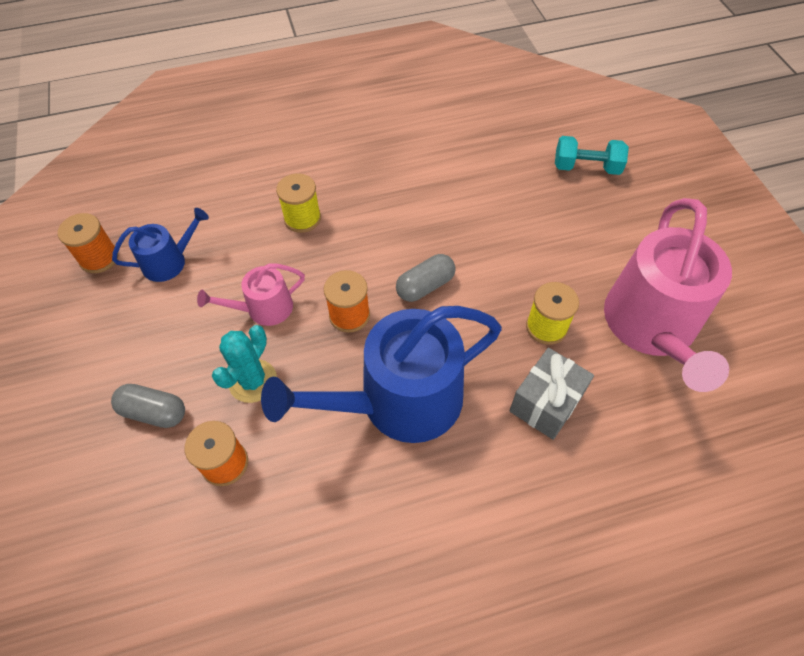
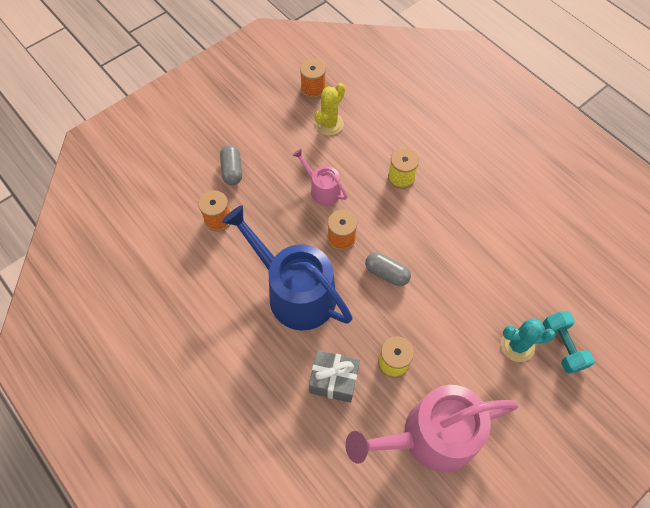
camera: 65 degrees right, 5 degrees up
blue watering can [112,208,209,282] -> yellow cactus [314,83,345,136]
turquoise cactus [212,325,277,403] -> turquoise cactus moved to [501,318,556,362]

